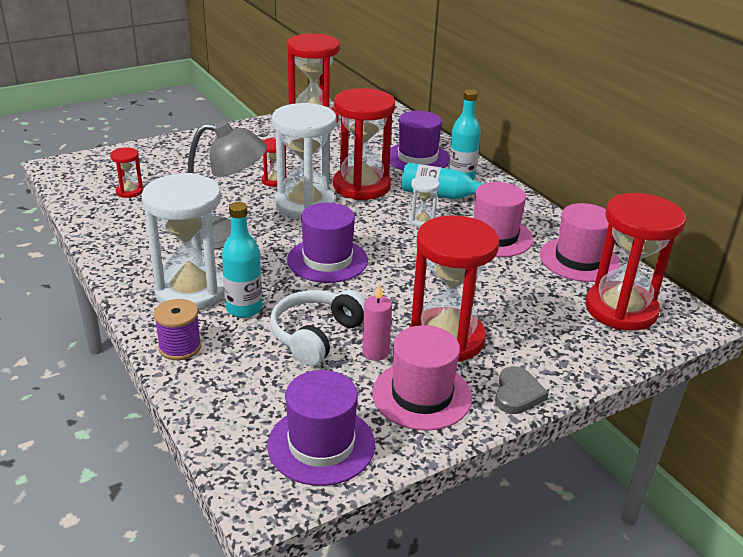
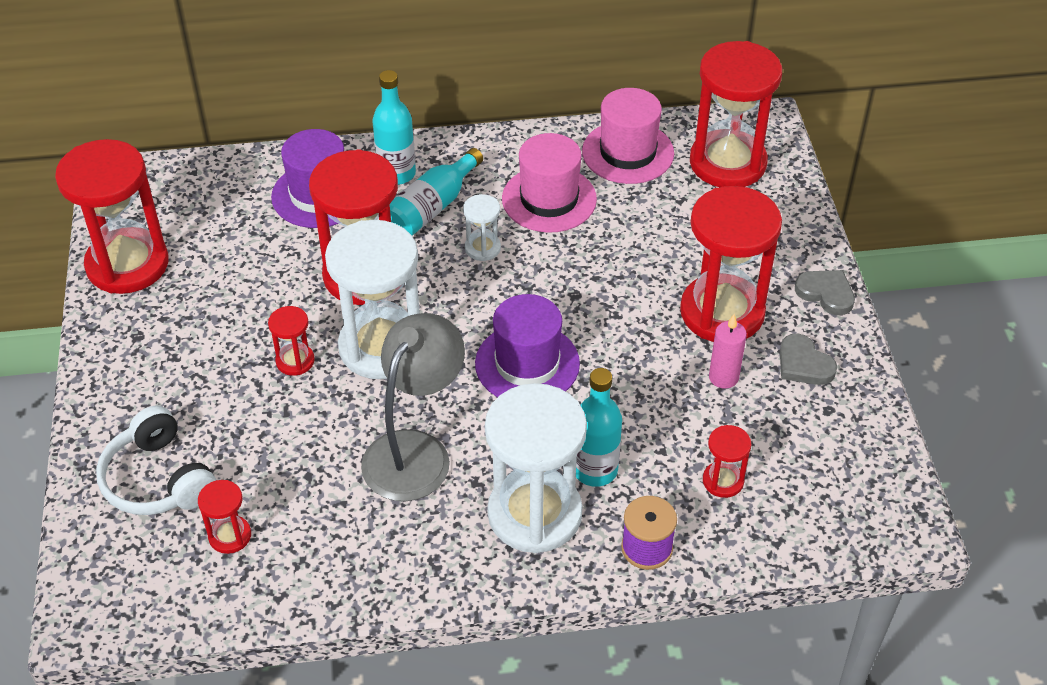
camera: 65 degrees left, 15 degrees up
purple hat [267,370,375,486] -> none
white headphones [270,290,366,366] -> white headphones moved to [96,406,216,515]
pink hat [372,325,472,431] -> grey heart [780,334,837,385]
none -> red hourglass [703,425,751,498]

